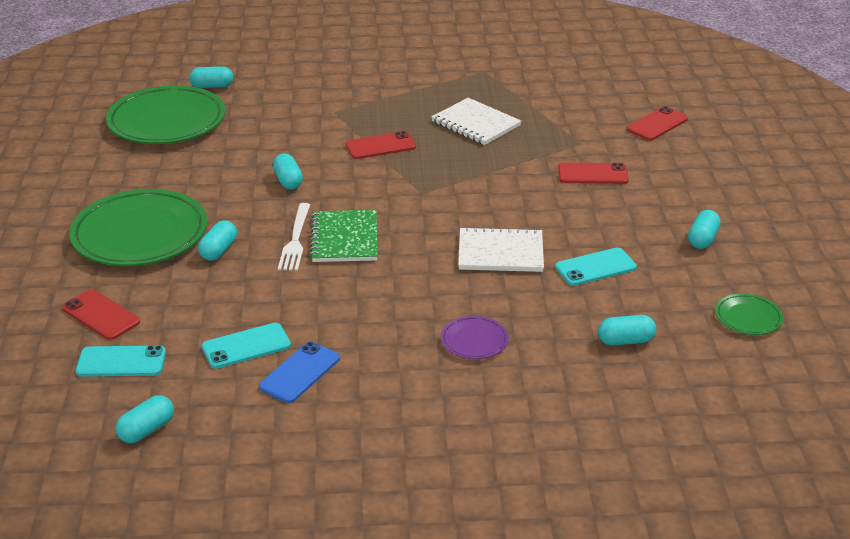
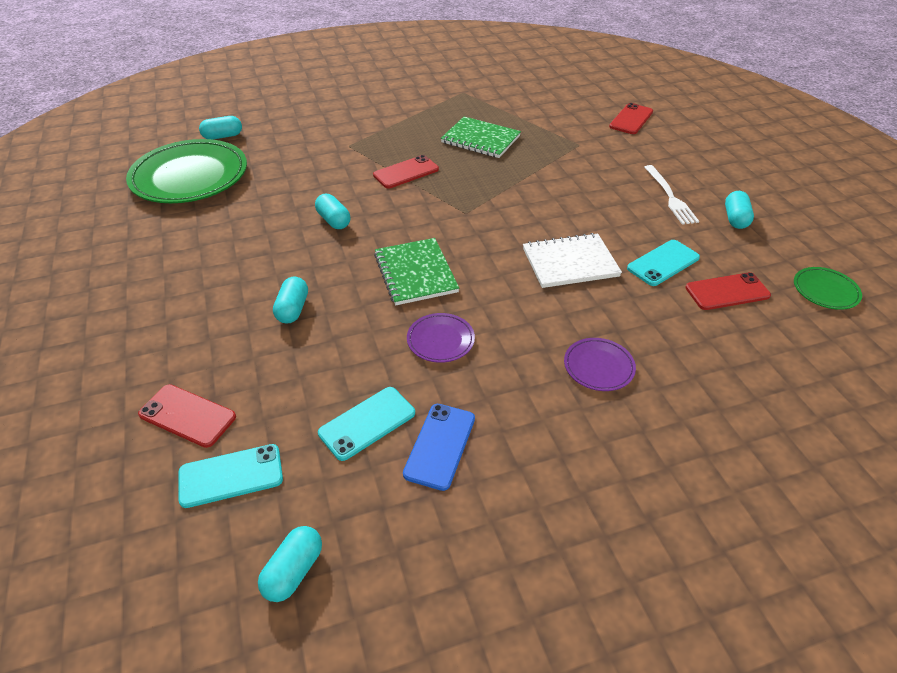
camera: 15 degrees left, 10 degrees up
green plate [69,189,207,266] -> none
white fork [278,203,310,271] -> white fork moved to [644,165,699,225]
white notebook [431,98,521,145] -> green notebook [441,117,521,158]
red phone [558,162,629,184] -> red phone moved to [685,272,771,310]
turquoise capsule [598,315,656,346] -> none
none -> purple plate [407,313,475,363]

